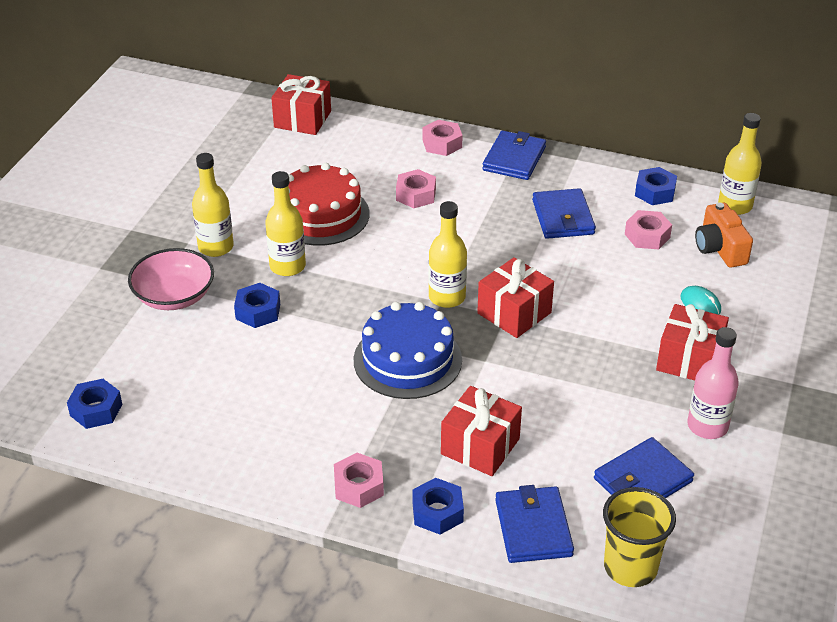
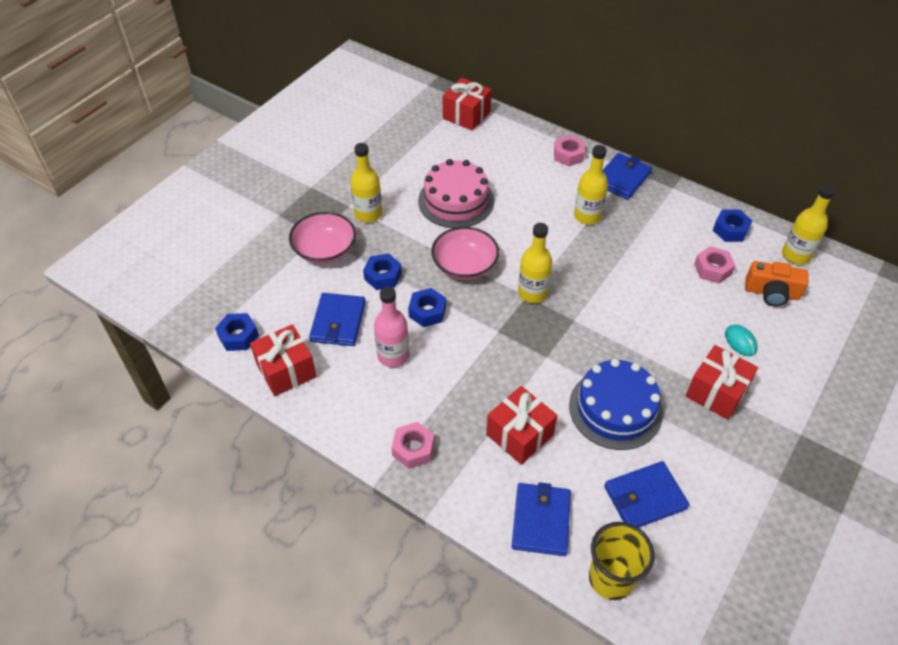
camera: 15 degrees right, 10 degrees up
yellow bottle [265,171,306,276] -> yellow bottle moved to [574,145,608,225]
red cake [288,163,369,246] -> pink cake [418,159,494,228]
blue cake [354,302,462,399] -> blue cake moved to [569,359,663,450]
pink nut [396,169,436,208] -> none
blue nut [412,478,464,535] -> blue nut moved to [408,288,446,327]
red gift [477,257,554,338] -> red gift moved to [250,324,317,396]
blue wallet [532,188,596,239] -> blue wallet moved to [309,293,366,346]
pink bottle [687,327,739,439] -> pink bottle moved to [374,287,409,367]
orange camera [695,202,753,268] -> orange camera turned 75 degrees counterclockwise [745,261,809,307]
none -> pink bowl [431,227,499,280]

